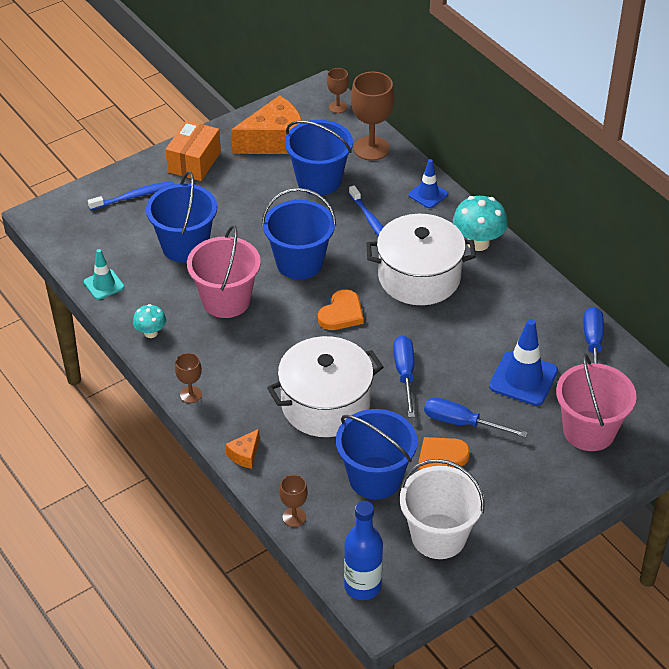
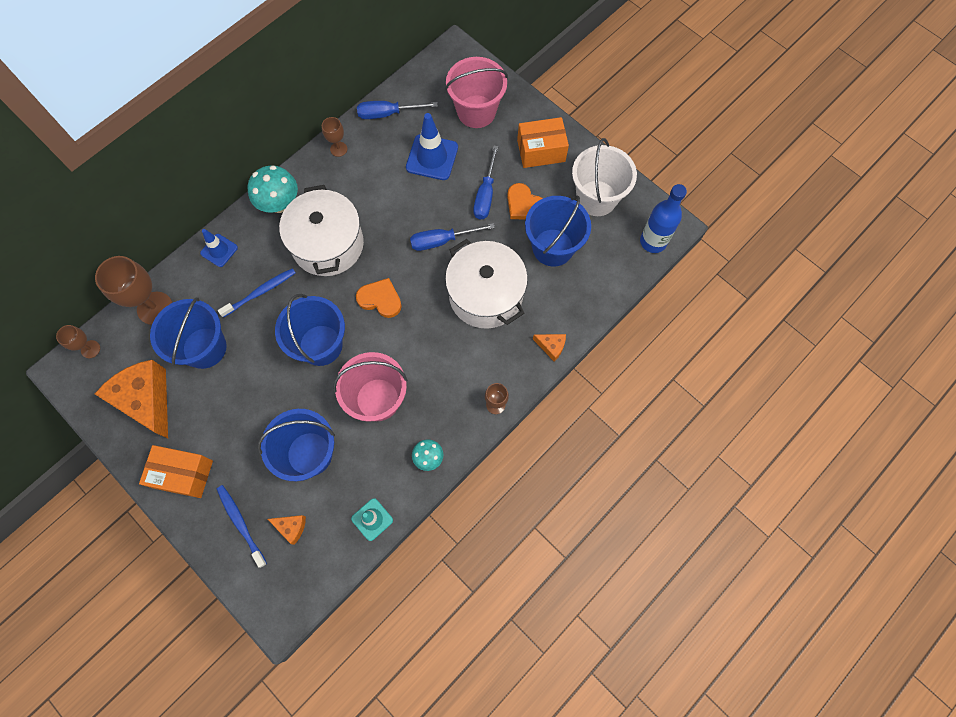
camera: 100 degrees left, 25 degrees up
brown goblet [279,475,308,527] -> brown goblet moved to [322,117,347,157]
none -> orange cheese [268,515,306,545]
none -> orange box [517,117,569,168]

